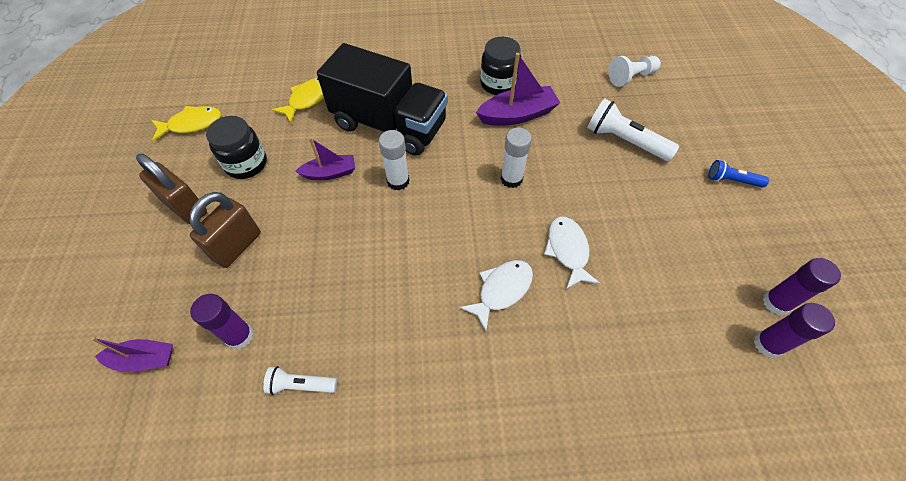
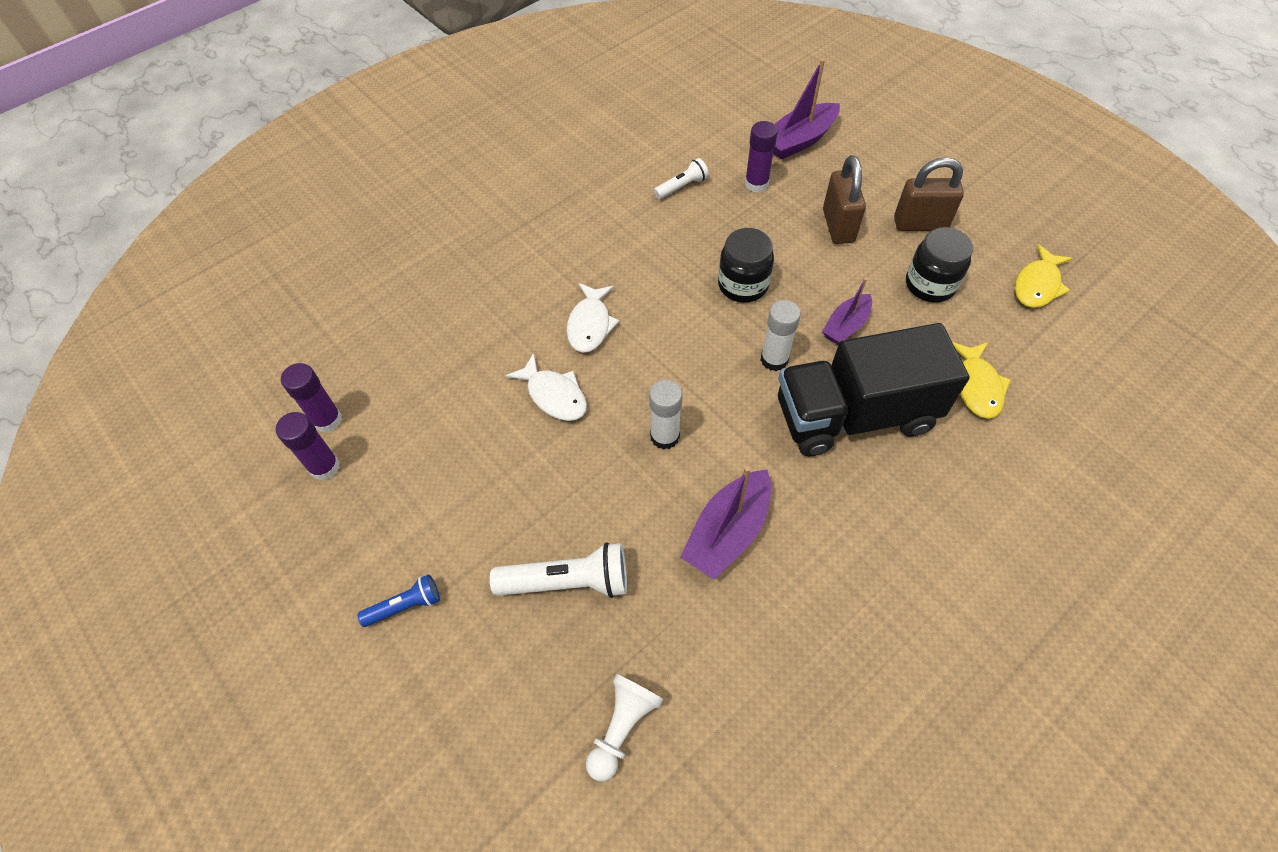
camera: 145 degrees right, 0 degrees up
purple boat [91,337,173,372] -> purple boat [773,59,840,159], size x1.56
black jar [480,37,521,95] -> black jar moved to [718,228,774,303]

